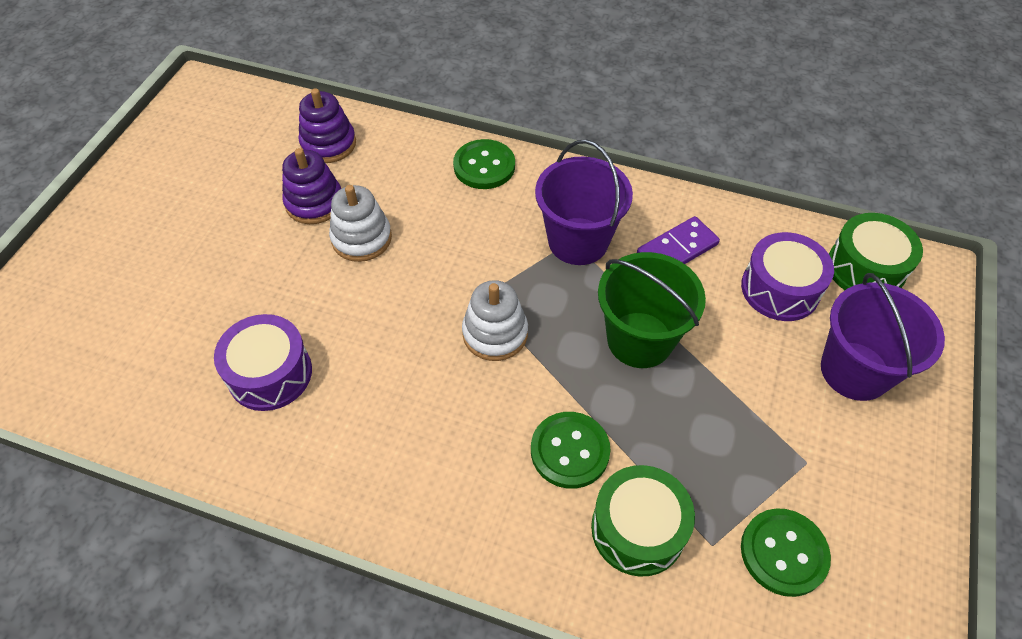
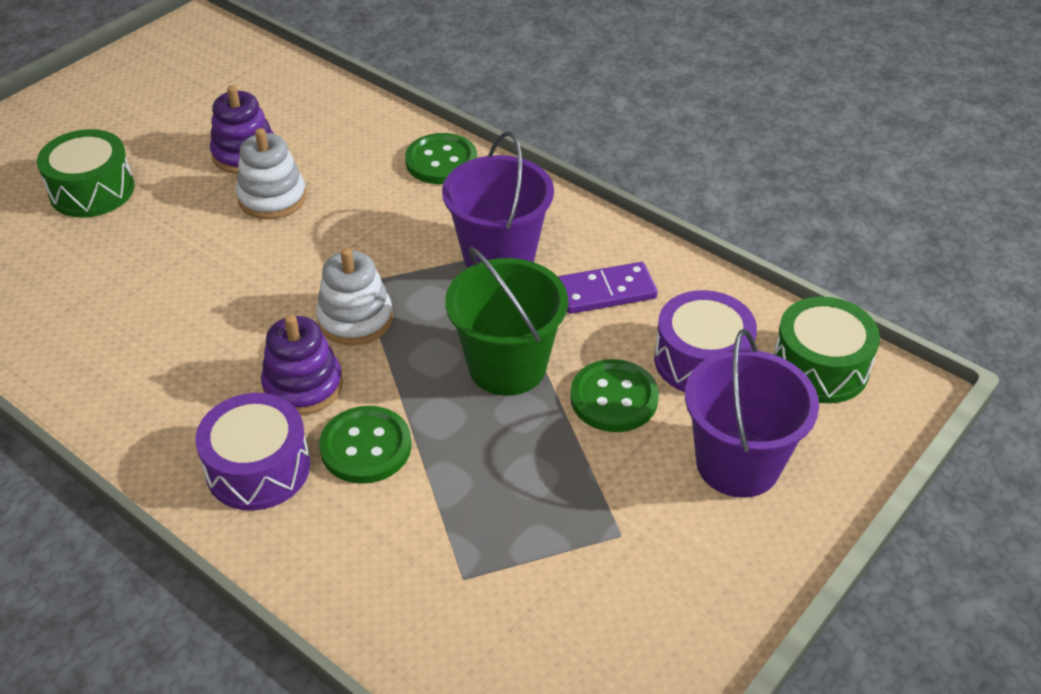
camera: 20 degrees right, 10 degrees down
purple drum [214,314,312,411] -> purple drum moved to [195,393,310,511]
purple stacking toy [299,88,356,163] -> purple stacking toy moved to [261,314,343,415]
green drum [591,465,695,577] -> green drum moved to [37,129,134,218]
green button [741,508,831,597] -> green button moved to [570,359,659,432]

